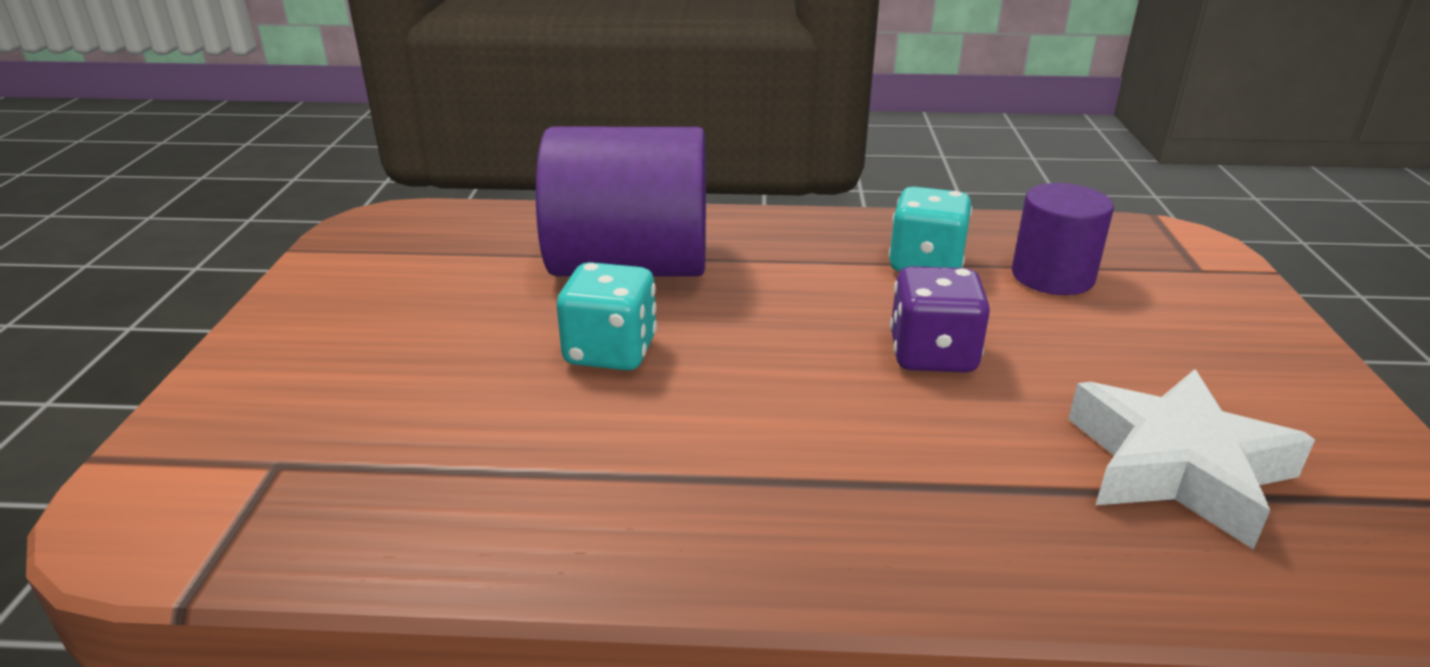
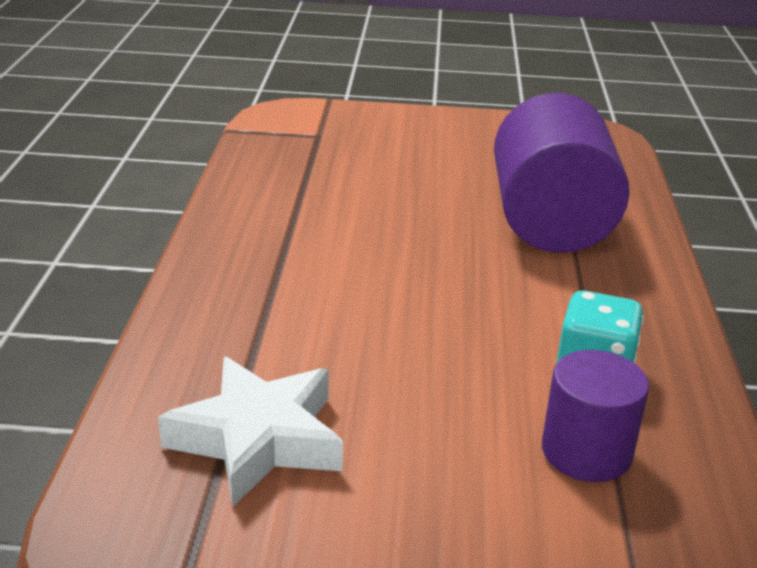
camera: 90 degrees right, 0 degrees up
turquoise dice [557,262,657,370] -> none
purple dice [890,266,990,372] -> none

